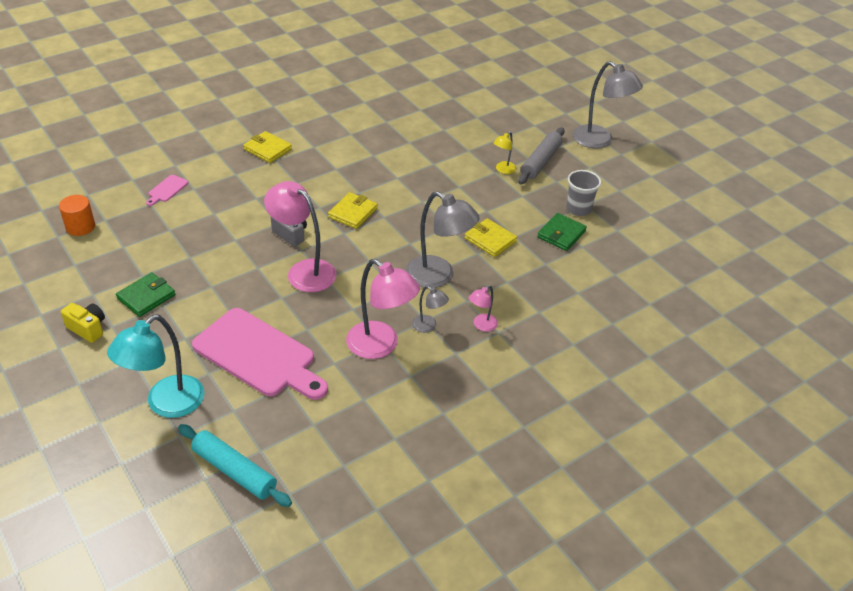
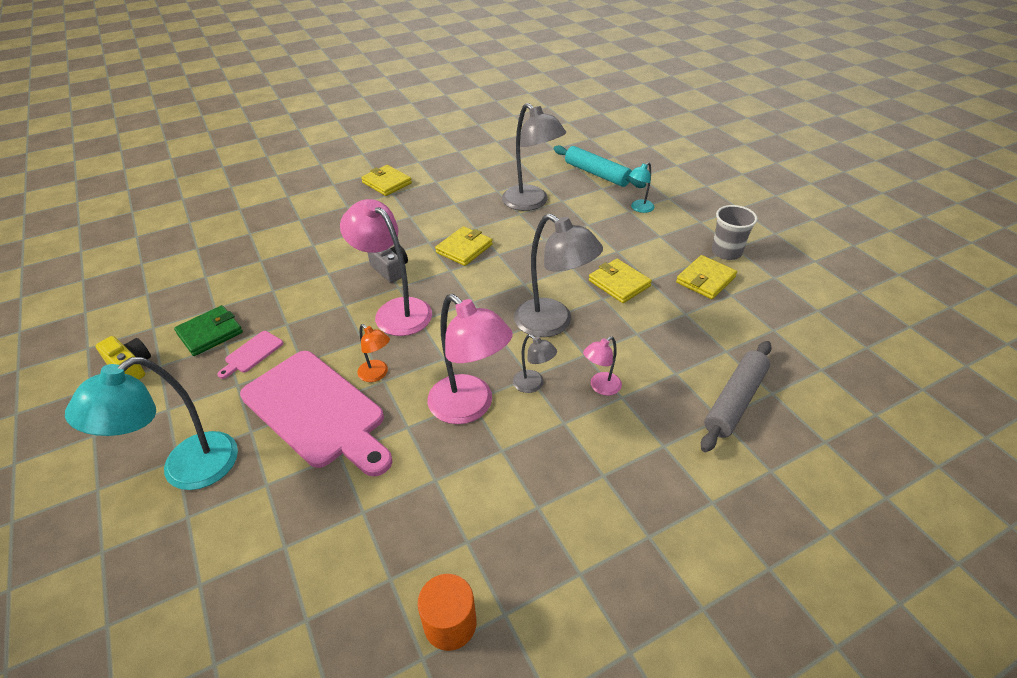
camera: 10 degrees right, 0 degrees up
orange cylinder [59,195,95,236] -> orange cylinder moved to [418,574,476,651]
pink cutting board [146,175,188,206] -> pink cutting board moved to [218,331,283,379]
turquoise rolling pin [178,424,292,507] -> turquoise rolling pin moved to [554,145,646,188]
yellow lamp [493,131,516,174] -> turquoise lamp [629,162,654,213]
grey rolling pin [518,127,565,184] -> grey rolling pin moved to [701,341,772,452]
green wallet [537,213,587,251] -> yellow wallet [676,255,737,299]
grey lamp [573,61,643,149] -> grey lamp moved to [502,103,566,211]
none -> orange lamp [357,324,390,382]

